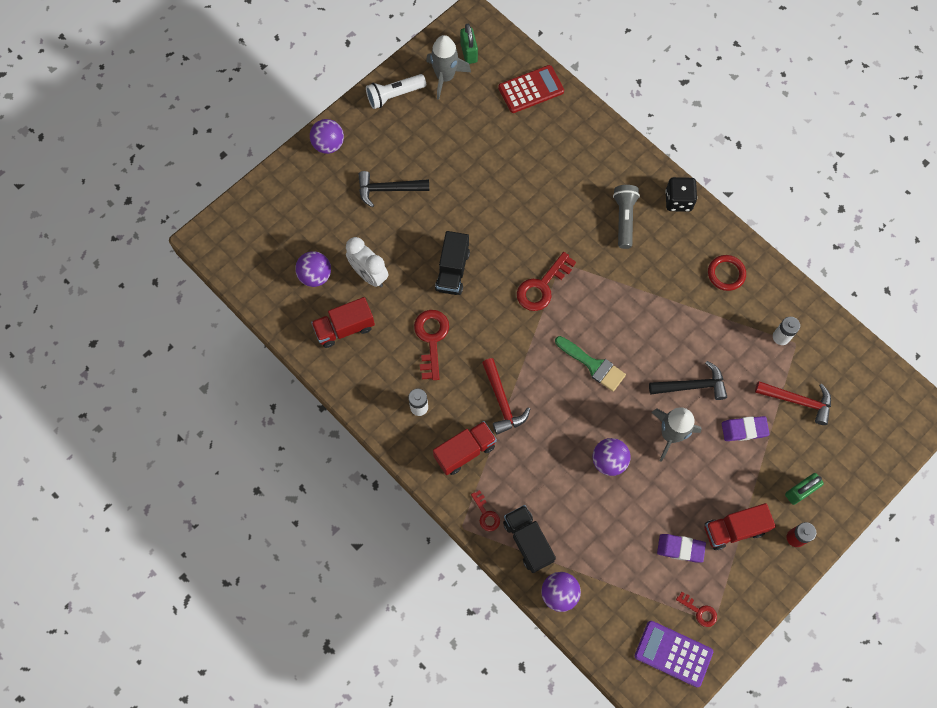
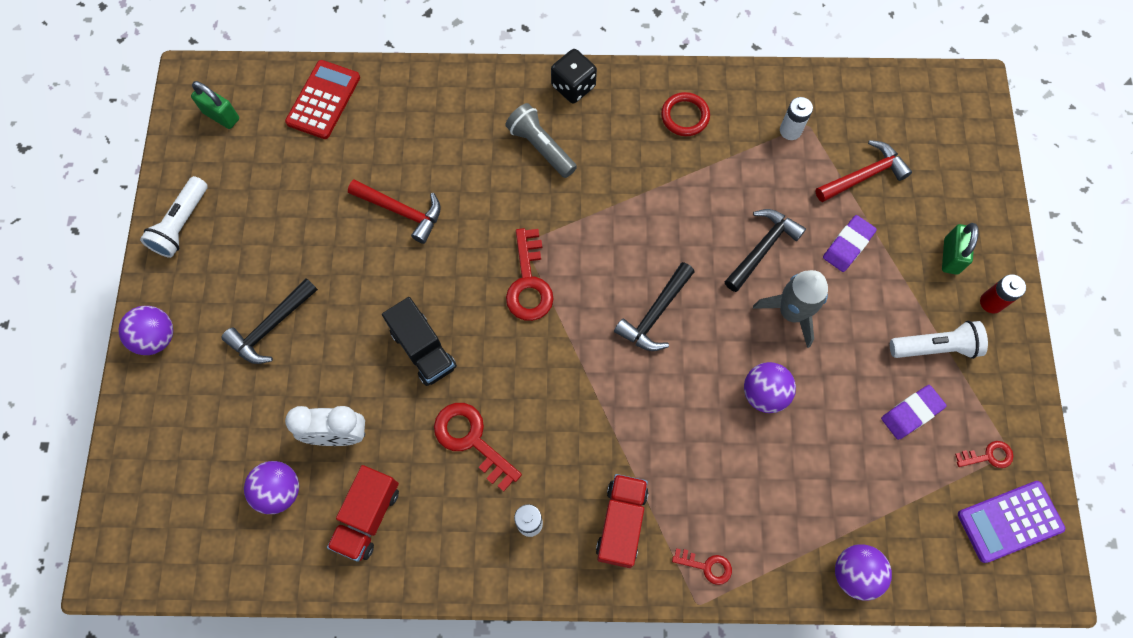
camera: 45 degrees left, 0 degrees up
grey rocket [426,35,471,100] -> none
red hammer [482,358,530,435] -> red hammer moved to [348,179,441,244]
black truck [503,505,556,573] -> none
green brush [555,336,626,392] -> black hammer [614,262,694,351]
red truck [705,503,776,550] -> white flashlight [890,321,988,359]

